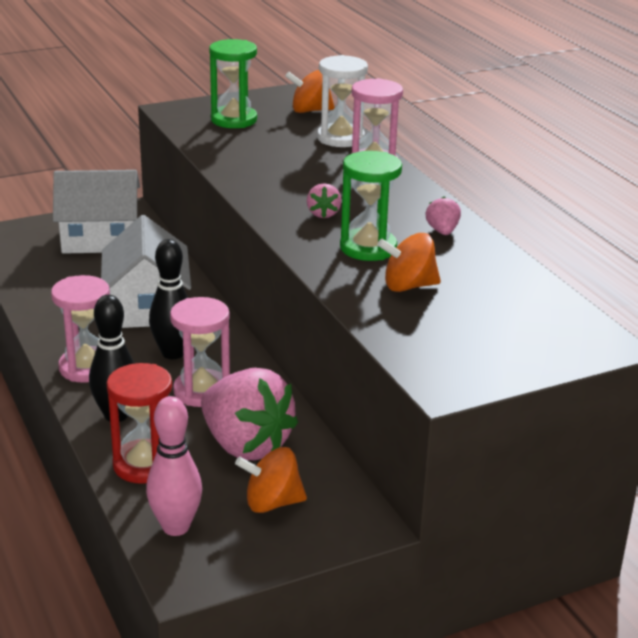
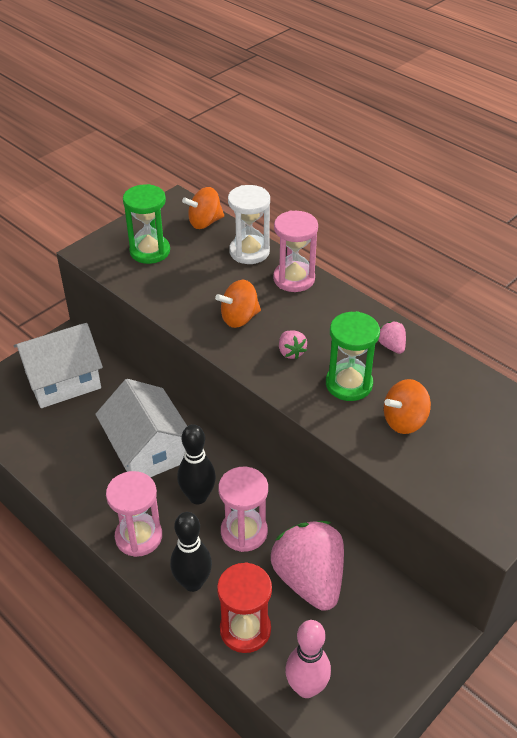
camera: 20 degrees left, 15 degrees up
pink strawberry [201,368,298,460] -> pink strawberry turned 135 degrees counterclockwise [271,521,344,611]
orange spinning top [235,447,307,513] -> orange spinning top moved to [215,280,261,328]

